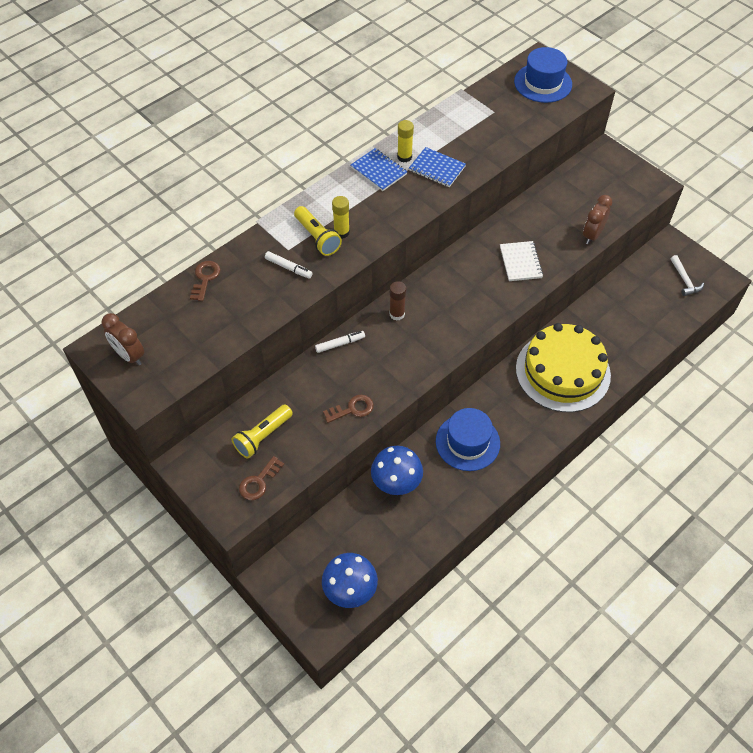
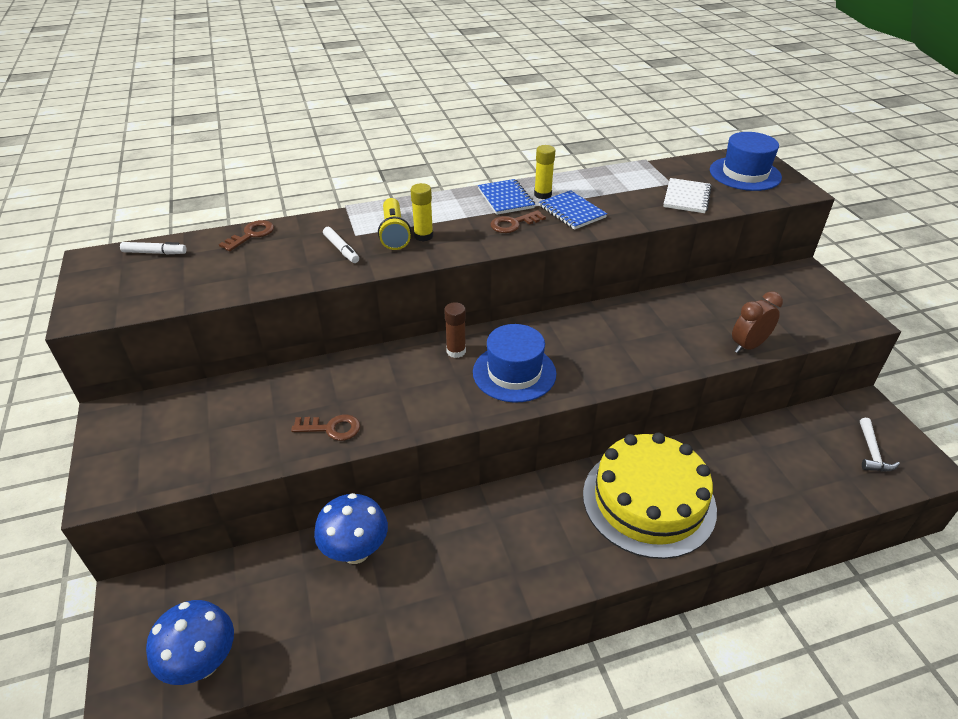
camera: 25 degrees right, 15 degrees down
brown clock [102,313,144,366] -> none
yellow flashlight [232,404,293,458] -> none
brown key [239,456,284,500] -> brown key moved to [490,210,546,233]
white marker [315,331,365,353] -> white marker moved to [120,242,187,254]
blue hat [436,408,500,471] -> blue hat moved to [473,324,556,403]
white notebook [500,241,543,281] -> white notebook moved to [663,178,712,213]

